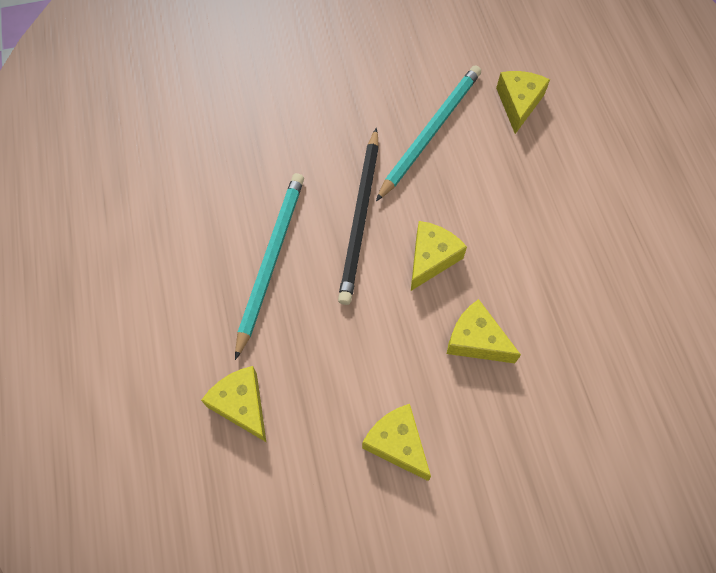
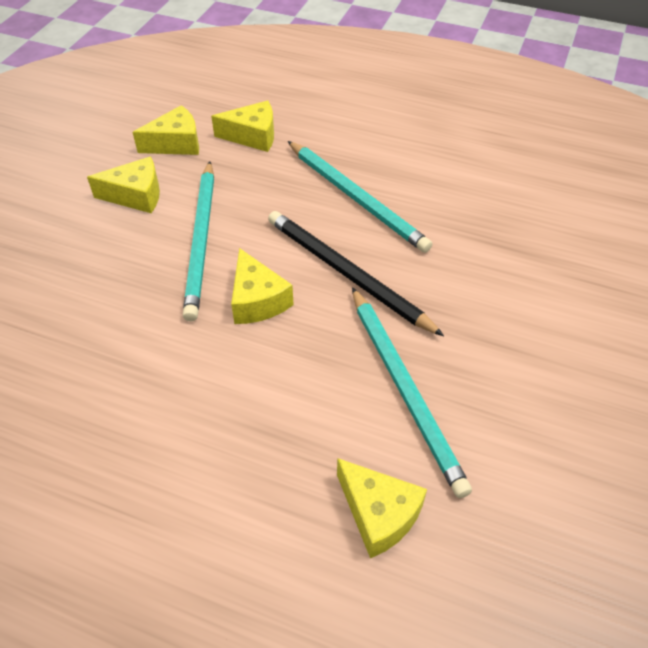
camera: 125 degrees right, 15 degrees down
yellow cheese [447,299,521,363] -> yellow cheese moved to [133,105,199,155]
none -> turquoise pencil [183,161,214,321]

